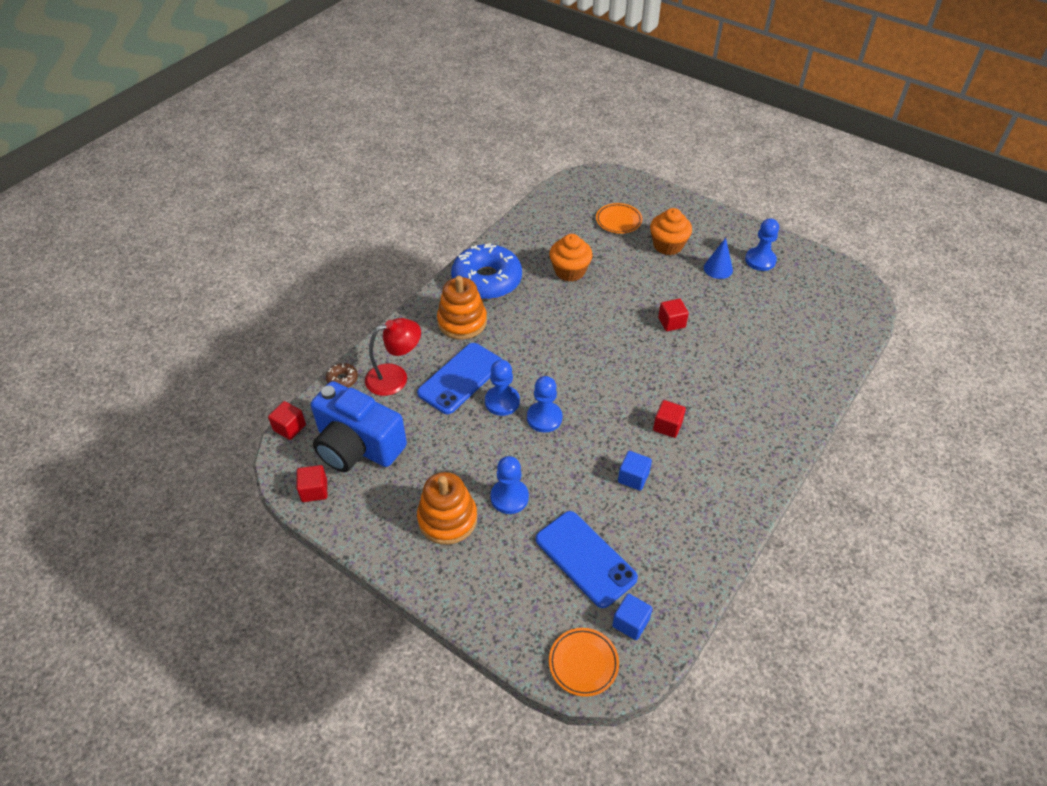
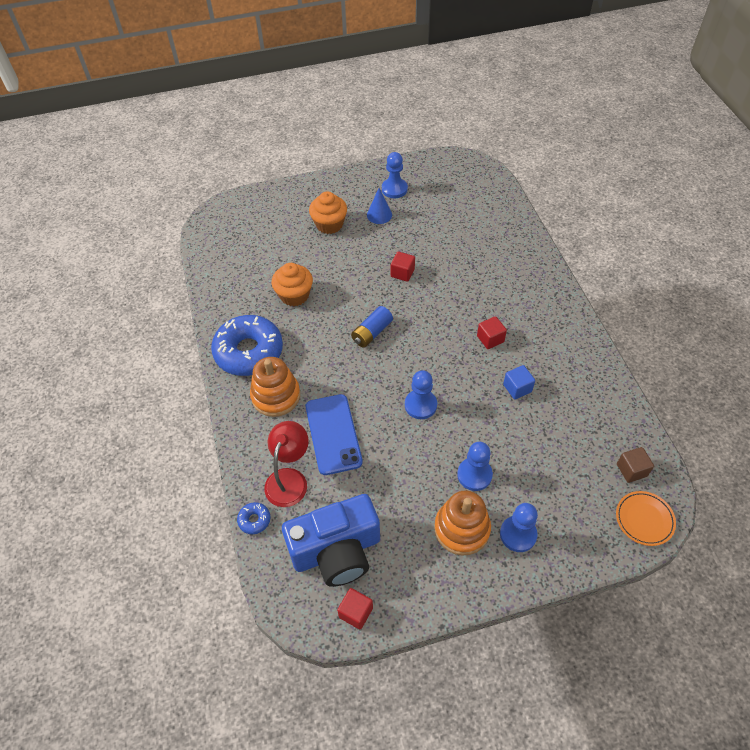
camera: 50 degrees left, 5 degrees up
red cube [268,401,306,440] -> none
brown donut [326,363,358,388] -> blue donut [237,502,270,534]
blue pawn [485,360,520,416] -> blue pawn moved to [500,503,538,552]
blue phone [536,511,638,608] -> none
orange plate [596,203,642,234] -> none
blue cube [612,593,653,640] -> brown cube [617,447,654,483]
none -> blue battery [351,306,393,348]

